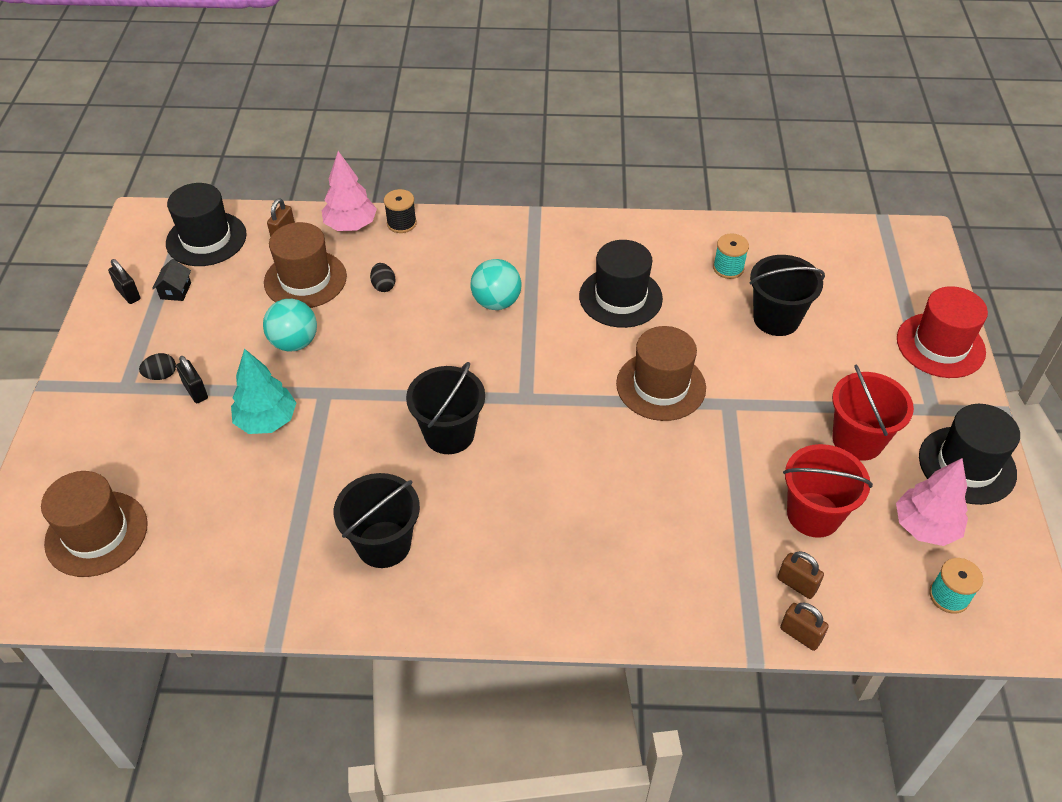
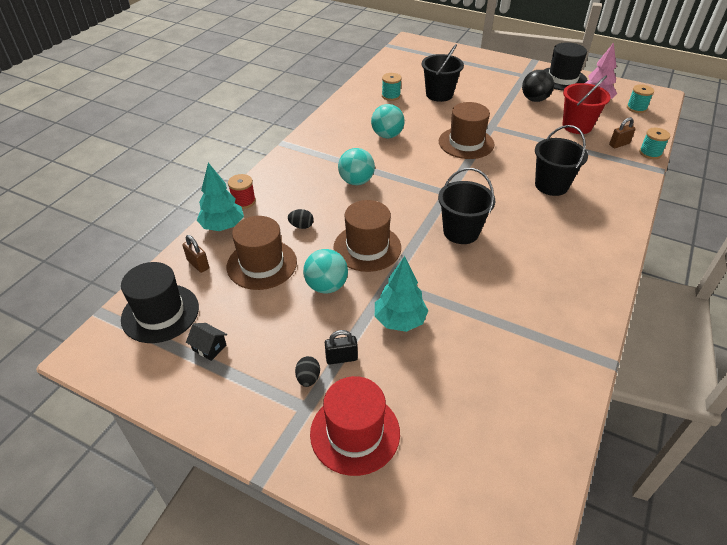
camera: 65 degrees left, 5 degrees down
brown hat [41,471,148,577] -> brown hat moved to [333,200,401,272]
black padlock [108,259,140,304] -> none
pink tree [321,151,377,231] -> turquoise tree [197,163,244,231]
black bucket [334,473,420,568] -> black bucket moved to [535,125,588,196]
black spool [384,189,417,233] -> red spool [228,174,256,209]
black hat [579,240,663,328] -> turquoise ball [371,104,405,138]
brown padlock [780,602,829,651] -> turquoise spool [639,128,670,159]
red bucket [832,365,914,461] -> black ball [522,70,554,102]
red hat [897,286,988,378] -> red hat moved to [310,376,400,476]

